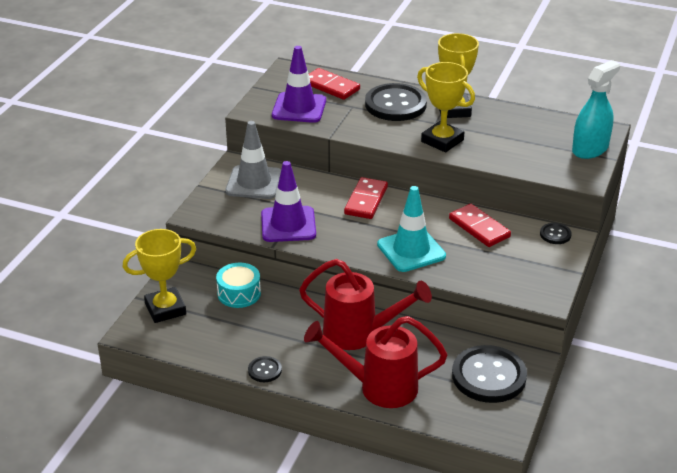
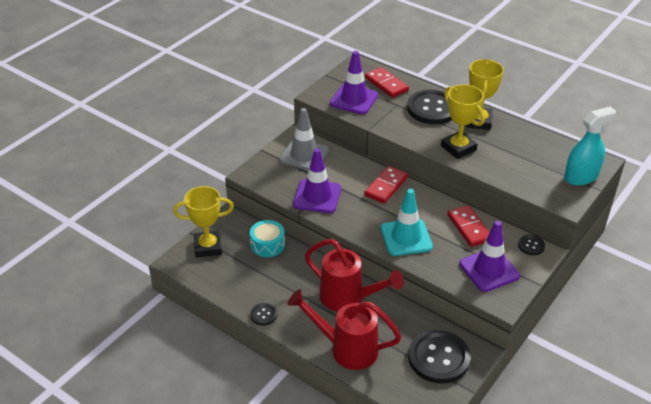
camera: 15 degrees right, 5 degrees up
none -> purple traffic cone [459,221,520,292]

